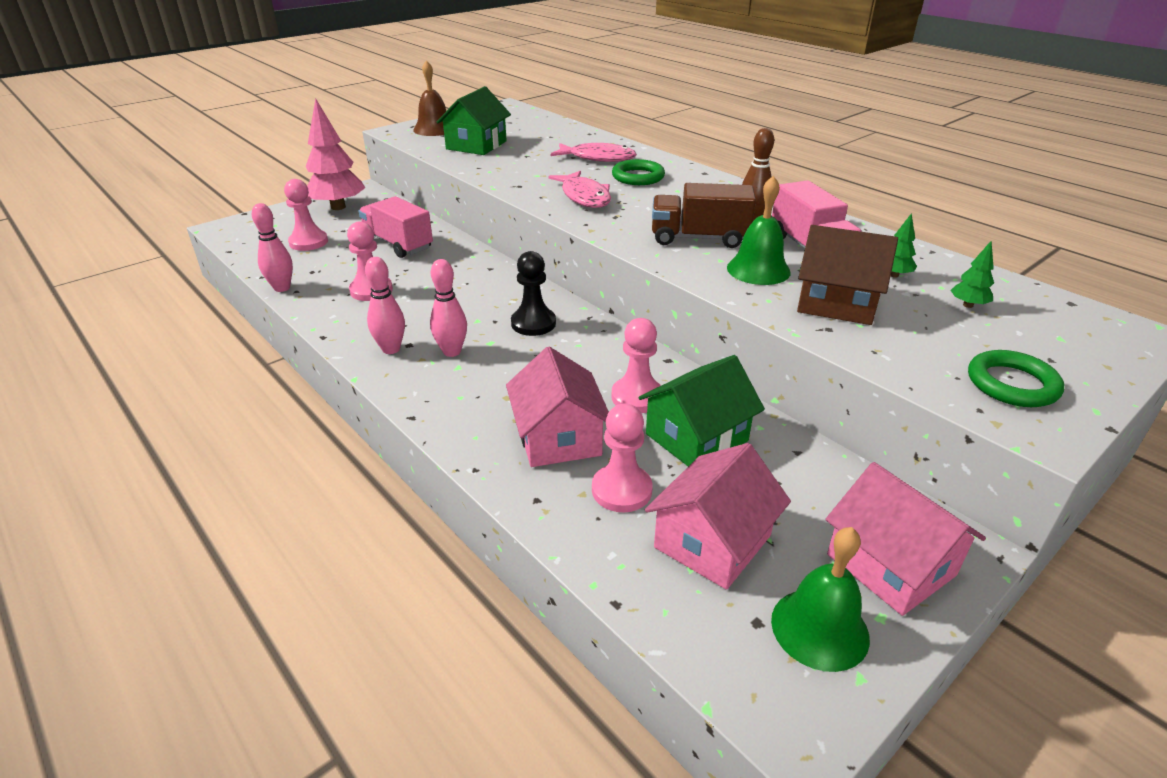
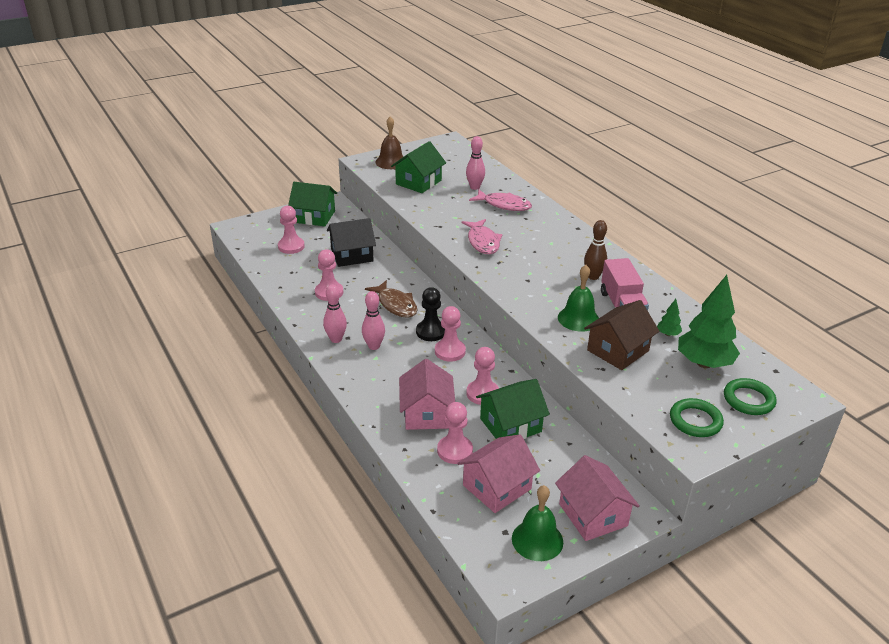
camera: 10 degrees right, 0 degrees up
pink bowling pin [252,203,293,292] -> pink bowling pin moved to [466,136,485,190]
pink tree [305,98,365,210] -> green house [288,182,337,226]
pink truck [358,196,433,258] -> black house [327,218,376,267]
green ring [612,159,665,185] -> green ring moved to [724,378,776,415]
brown truck [652,183,756,248] -> none
brown house [797,225,898,325] -> brown house turned 75 degrees counterclockwise [584,300,660,370]
green tree [951,241,994,308] -> green tree [678,275,740,368], size x2.31
none -> brown fish [365,280,418,318]
none -> pink pawn [435,306,466,362]

